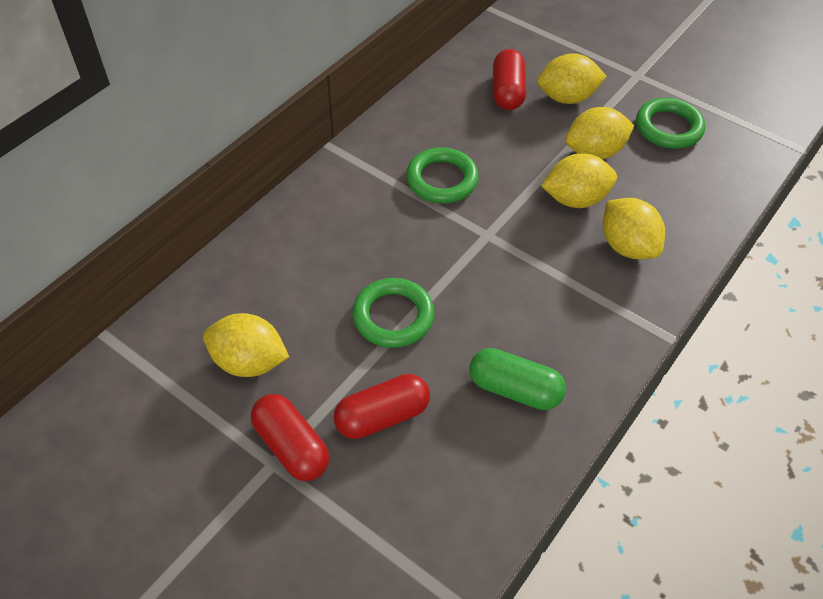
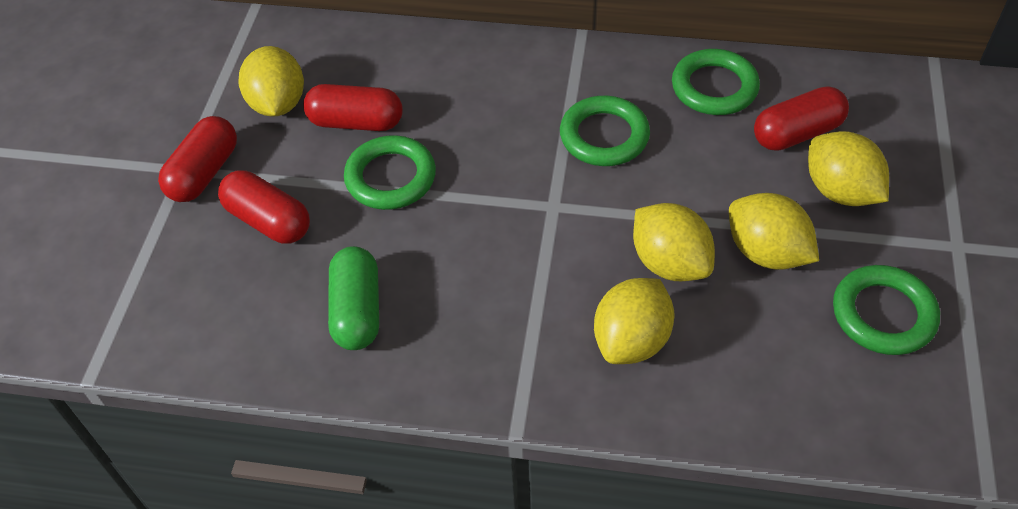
camera: 65 degrees right, 0 degrees up
none -> red capsule [303,84,403,131]
none -> green ring [672,49,760,115]

